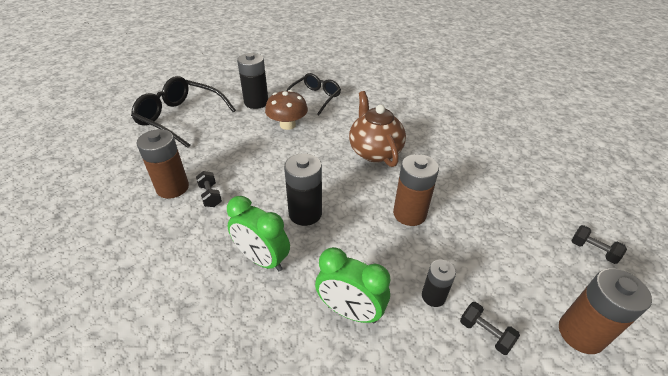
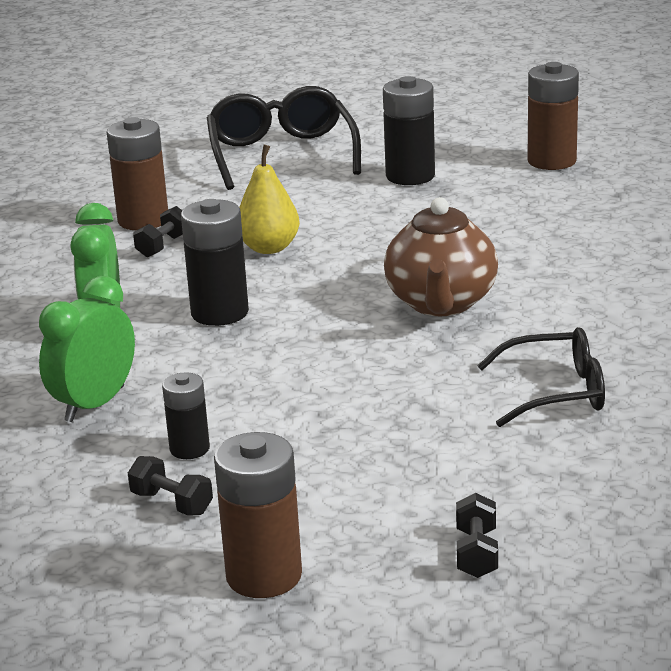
camera: 55 degrees right, 15 degrees down
brown mushroom [265,90,308,130] -> none
black glasses [287,73,341,115] -> black glasses moved to [478,327,605,427]
green clock [315,247,390,323] -> green clock turned 45 degrees clockwise [39,276,135,422]
brown teapot [349,91,406,167] -> brown teapot turned 150 degrees clockwise [384,197,498,316]
brown battery [393,154,439,226] -> brown battery moved to [527,62,579,170]
black dumbbell [460,302,520,355] -> black dumbbell turned 60 degrees counterclockwise [128,456,213,515]
none -> yellow pear [239,145,300,254]

